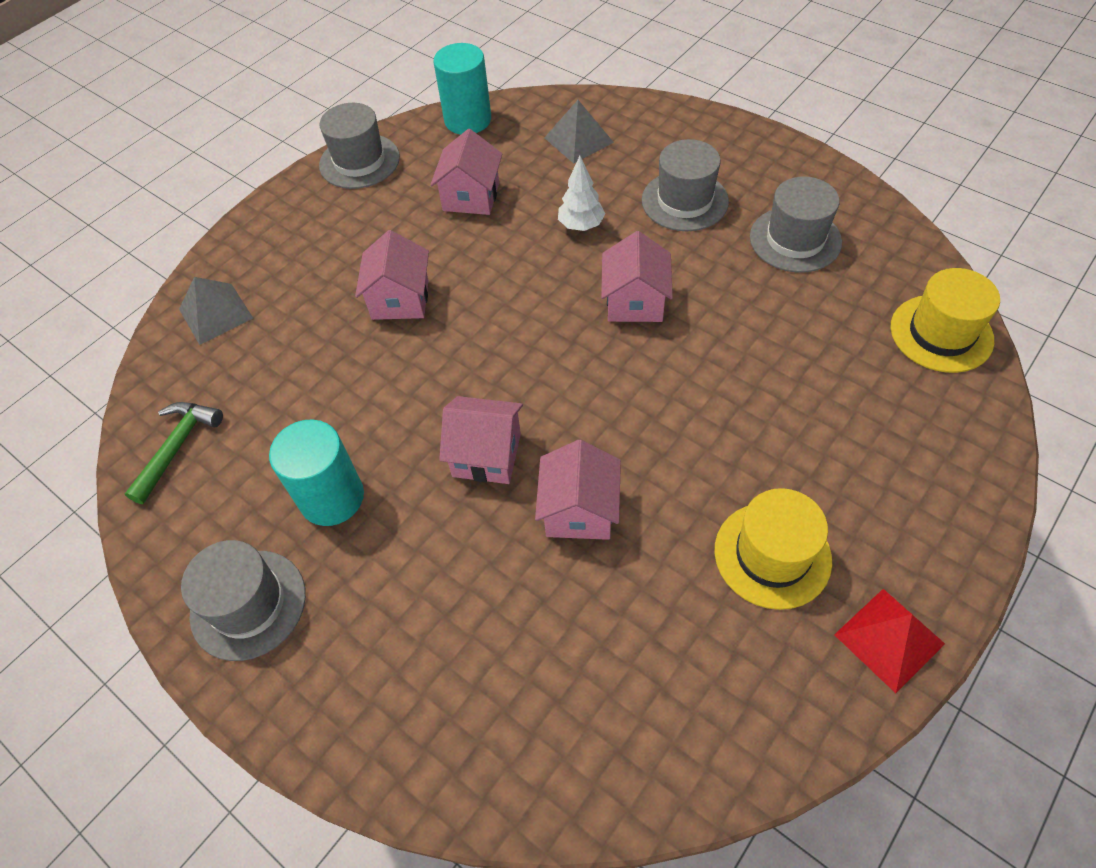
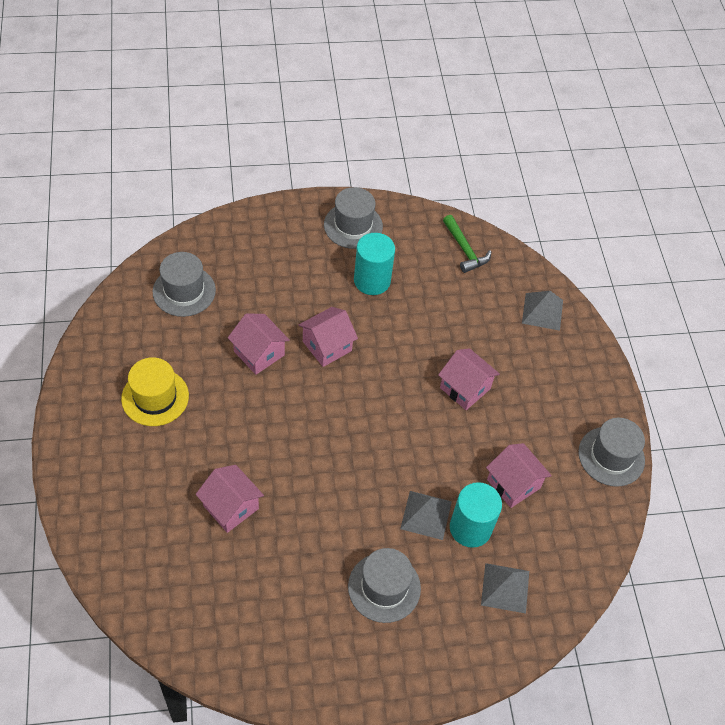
camera: 125 degrees right, 0 degrees up
turquoise cylinder [434,43,491,134] -> turquoise cylinder moved to [450,482,502,548]
white tree [558,156,605,231] -> grey pyramid [400,491,452,540]
pink house [601,231,673,322] -> pink house moved to [196,465,264,533]
grey hat [750,176,842,273] -> grey hat moved to [153,252,216,317]
red pyramid [834,589,945,693] -> none
yellow hat [890,268,1000,373] -> none

